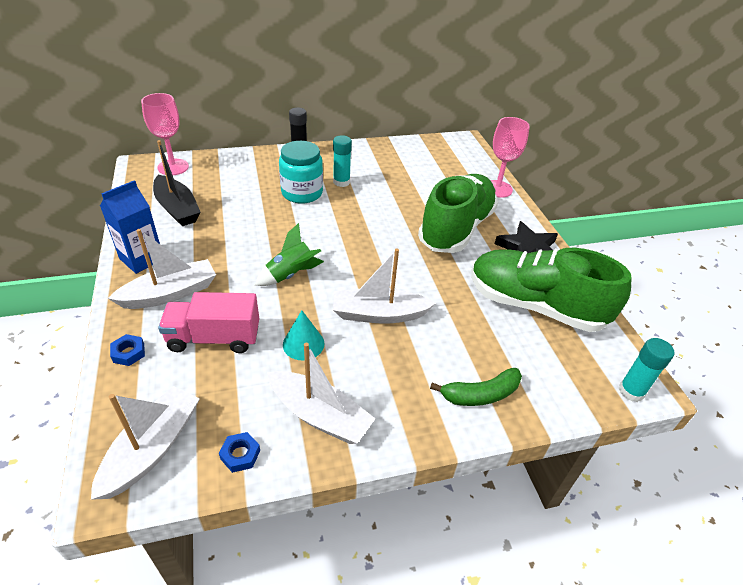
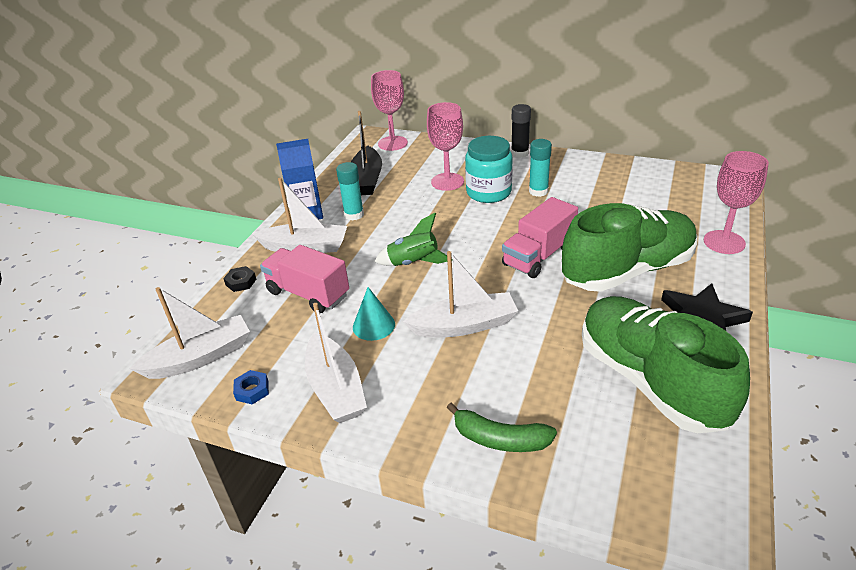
camera: 40 degrees right, 5 degrees down
blue nut [110,334,145,366] -> black nut [223,266,257,292]
white boat [333,249,436,324] -> white boat turned 135 degrees clockwise [403,251,518,337]
turquoise glue stick [619,338,675,402] -> turquoise glue stick moved to [336,162,364,221]
none -> pink goblet [427,102,464,191]
none -> pink truck [502,197,578,278]

